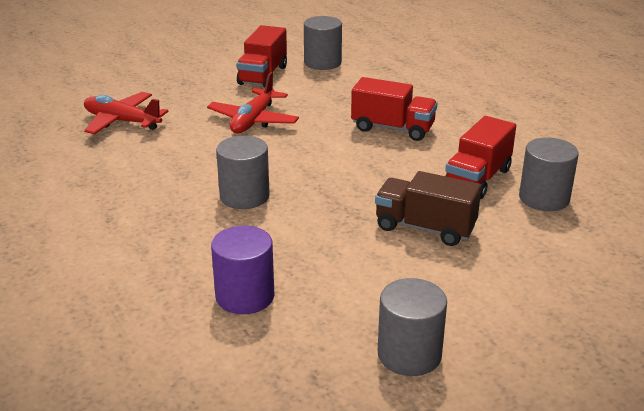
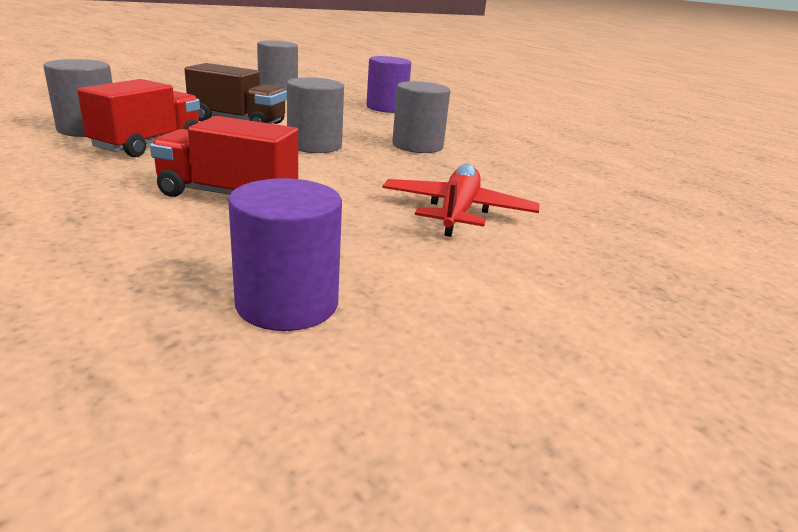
camera: 170 degrees right, 5 degrees down
red plane [84,92,168,134] -> none
red truck [237,25,287,87] -> none
grey cylinder [304,16,342,70] -> grey cylinder moved to [287,77,344,153]
none -> purple cylinder [228,178,342,331]

